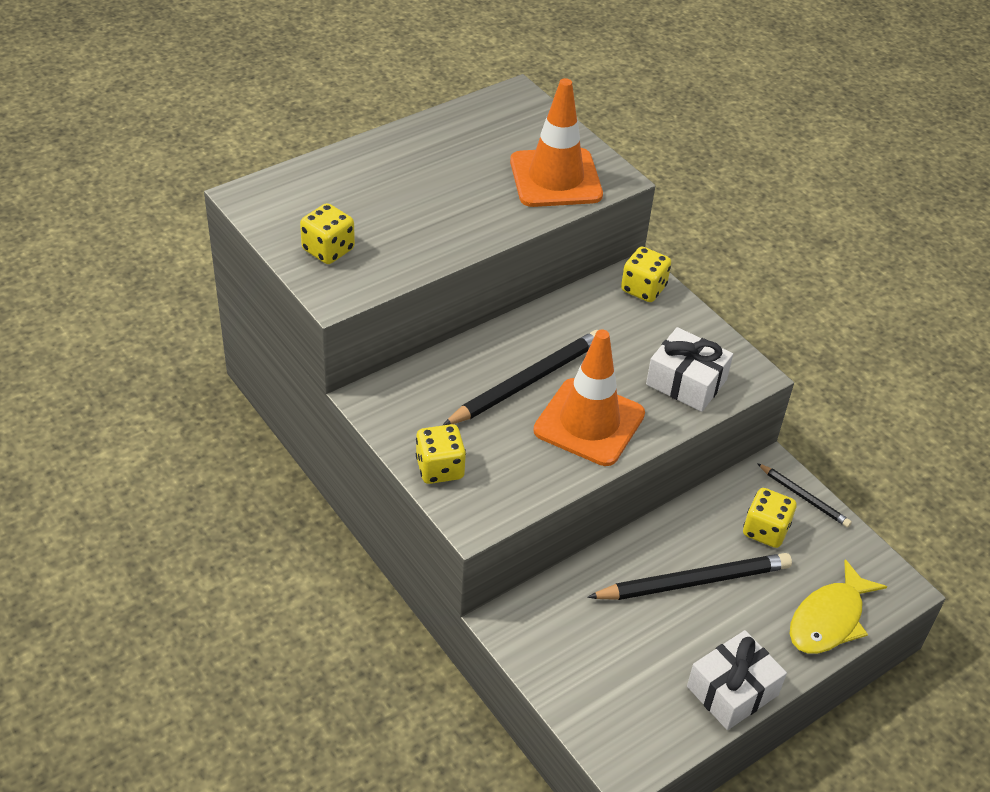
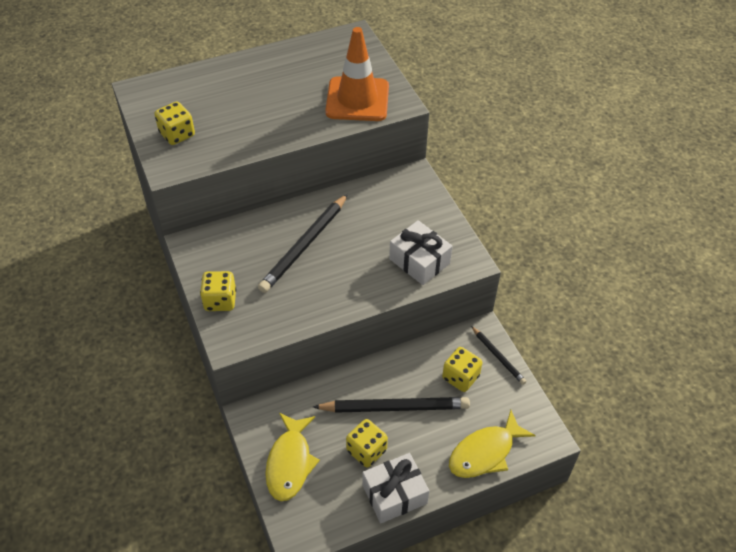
camera: 15 degrees right, 5 degrees up
black pencil [442,330,598,426] -> black pencil turned 150 degrees clockwise [258,194,348,293]
orange traffic cone [533,330,645,466] -> none
yellow dice [621,247,671,302] -> yellow dice moved to [346,419,388,468]
none -> yellow fish [265,413,320,501]

